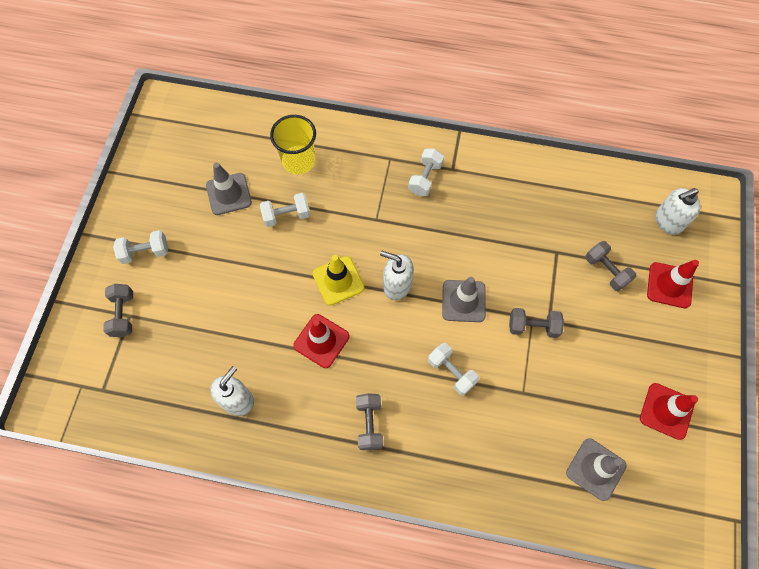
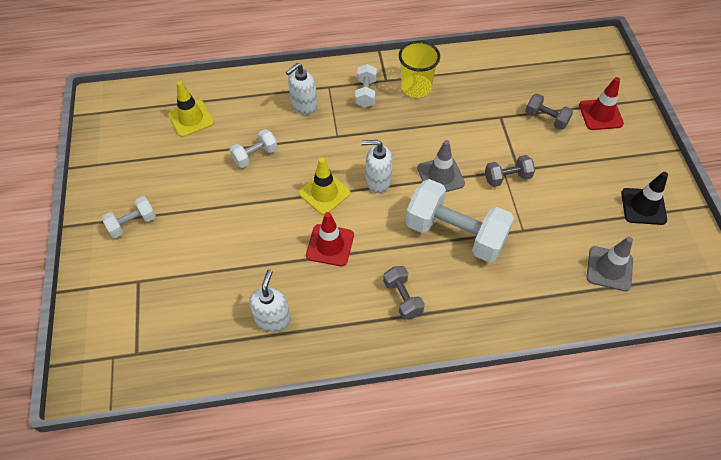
camera: 20 degrees left, 10 degrees down
grey dumbbell [103,284,133,337] -> none
grey traffic cone [206,163,252,215] -> none
yellow cup [270,115,316,174] -> yellow cup moved to [399,41,440,98]
white dumbbell [428,343,479,396] -> white dumbbell [406,179,514,263], size x2.04
red traffic cone [640,383,698,440] -> black traffic cone [621,172,668,225]
white soap dispenser [655,188,701,235] -> white soap dispenser moved to [286,63,317,115]
none -> yellow traffic cone [168,81,214,137]

